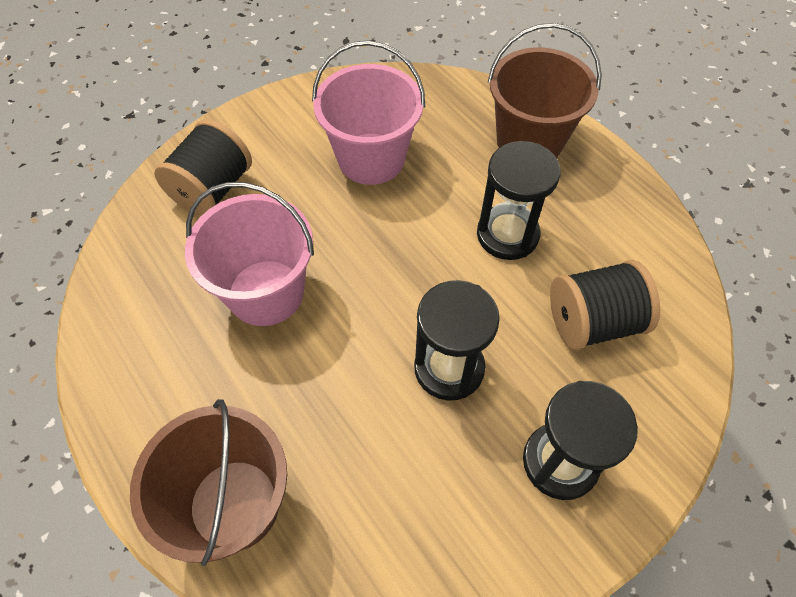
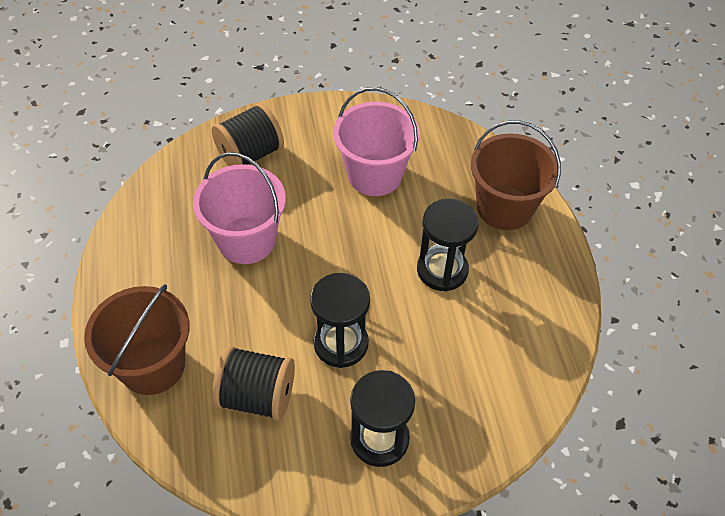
camera: 25 degrees right, 5 degrees down
black spool [550,260,660,350] -> black spool moved to [212,346,295,421]

